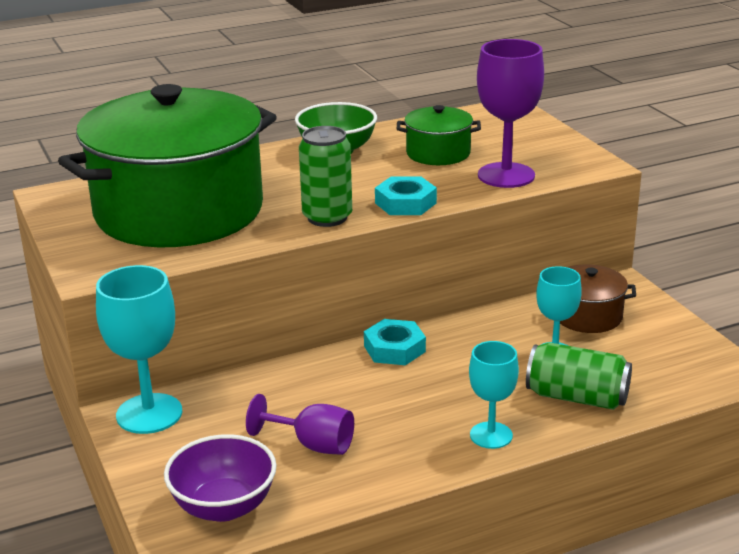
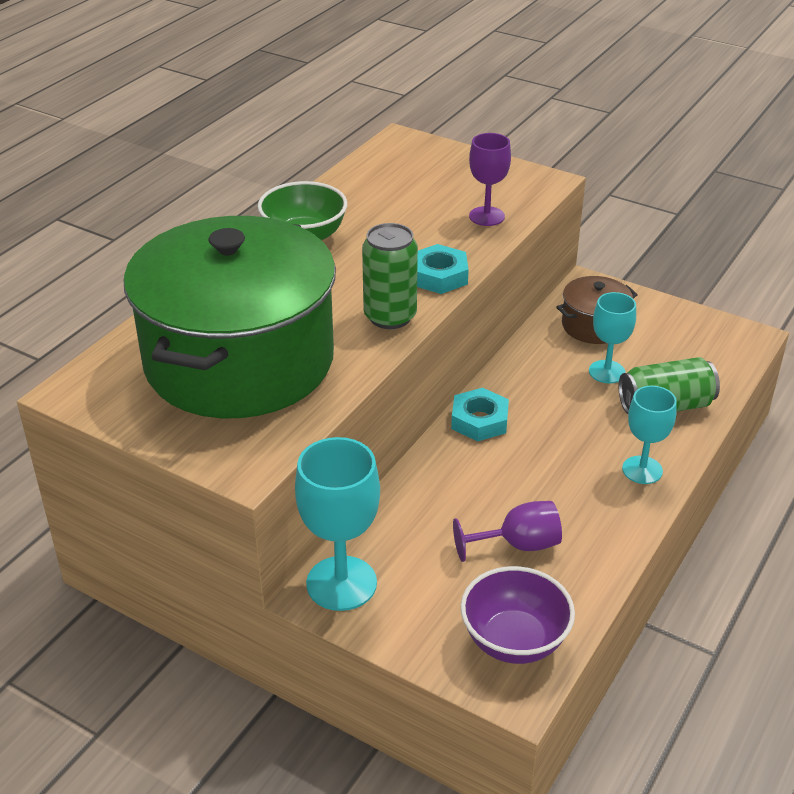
camera: 35 degrees left, 10 degrees up
green pot [397,105,481,165] -> none
purple goblet [477,39,544,188] -> purple goblet [469,133,511,226], size x0.63

